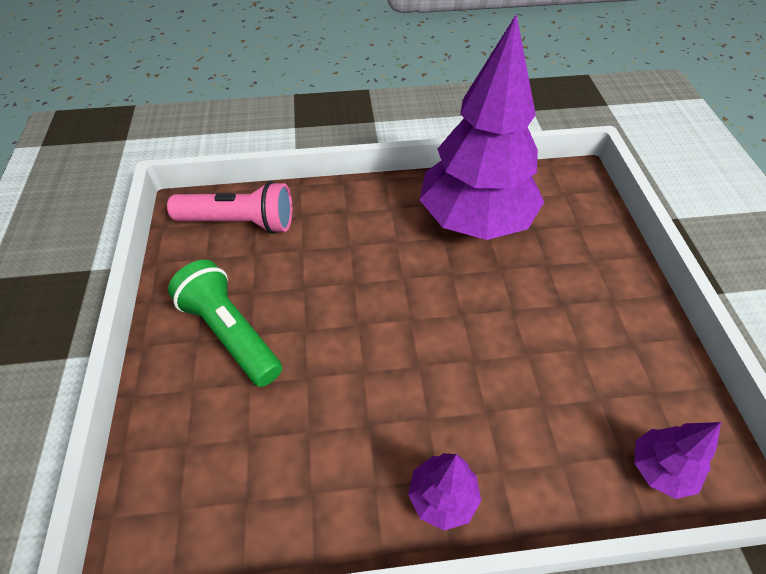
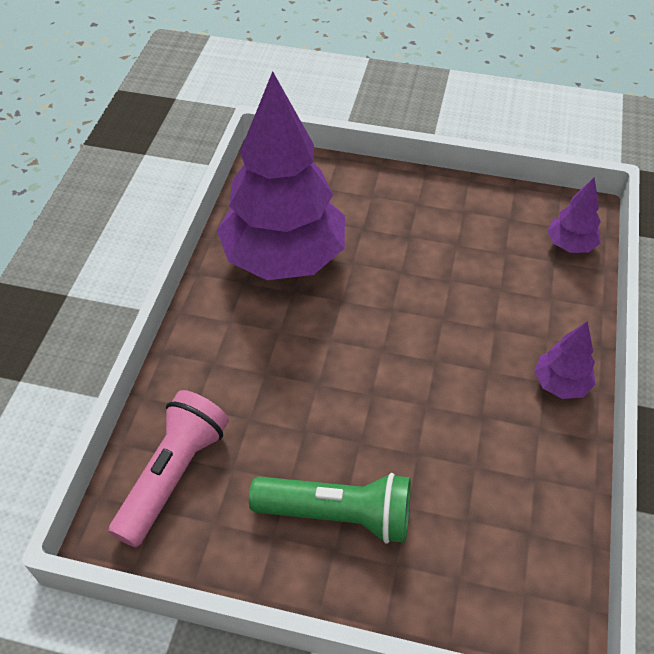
camera: 70 degrees left, 0 degrees up
green flashlight [168,260,282,387] -> green flashlight turned 150 degrees counterclockwise [249,473,411,544]

